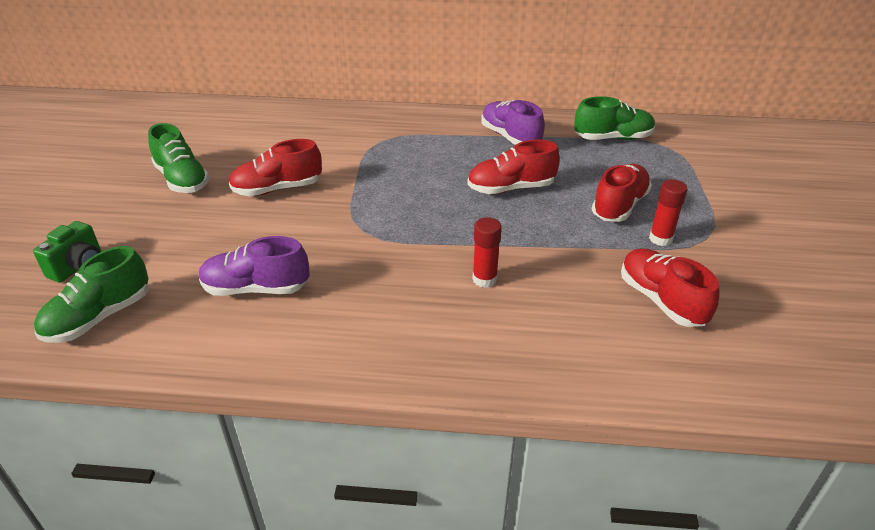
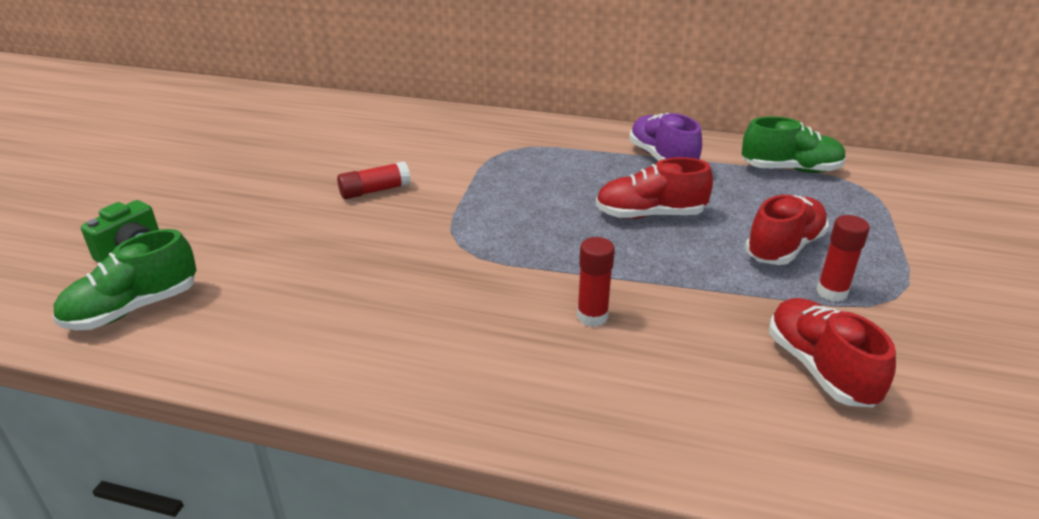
camera: 10 degrees right, 5 degrees down
green shoe [148,123,210,193] -> none
purple shoe [199,236,310,296] -> none
red shoe [229,139,322,196] -> red glue stick [337,161,411,199]

